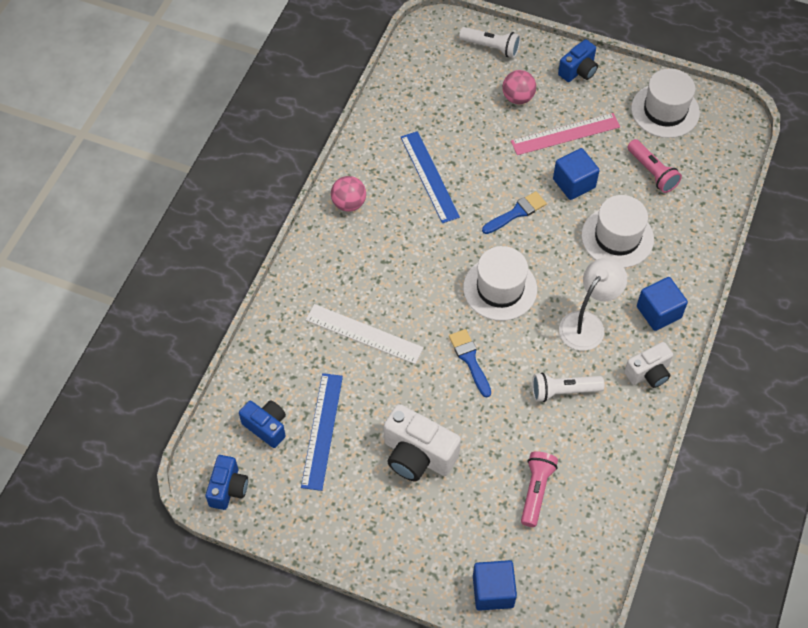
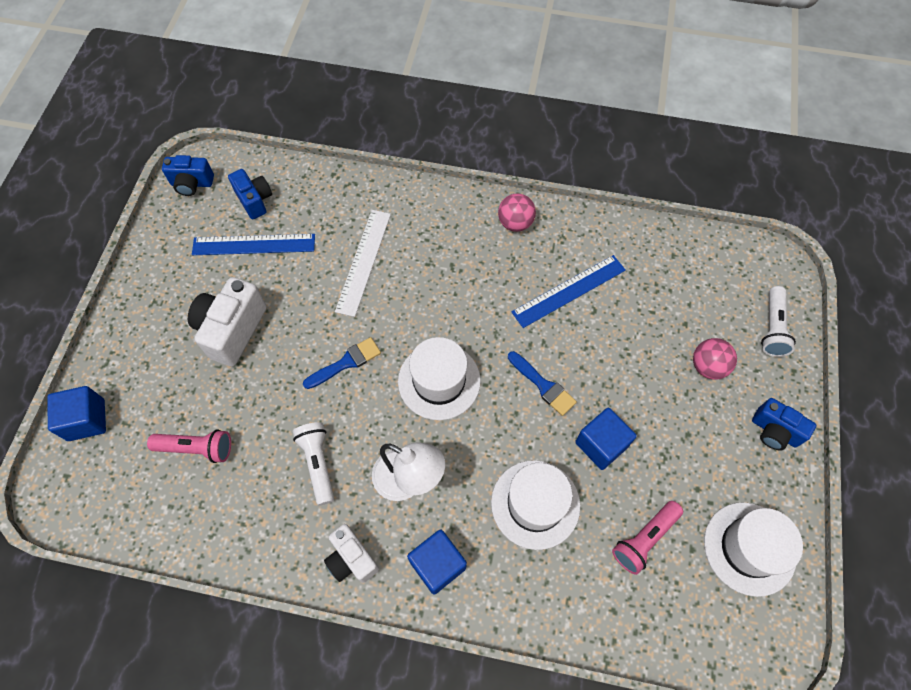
camera: 80 degrees right, 5 degrees up
blue camera [239,400,286,448] -> blue camera turned 60 degrees counterclockwise [228,169,272,219]
pink ruler [511,113,620,155] -> none

